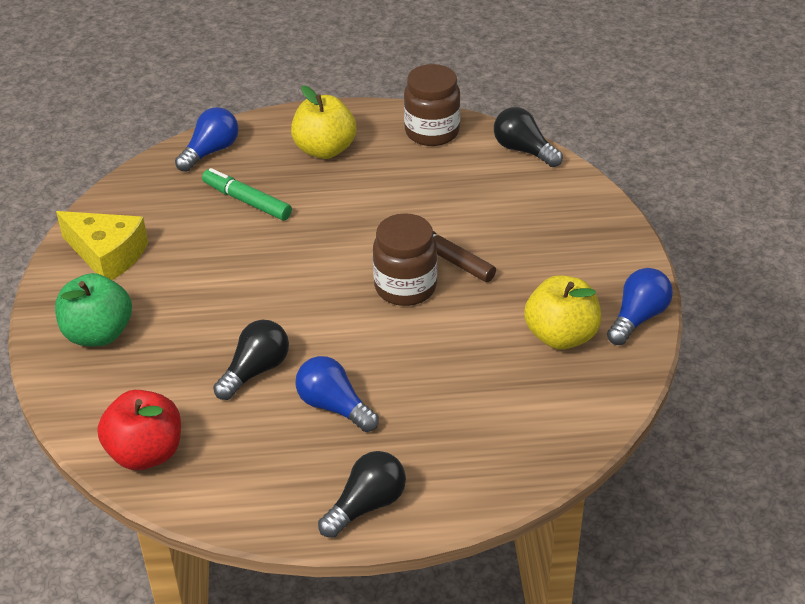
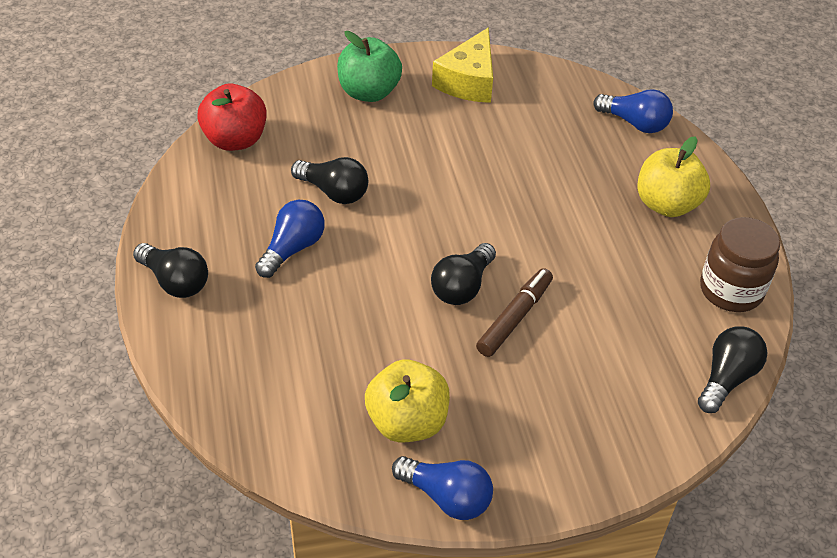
camera: 80 degrees right, 5 degrees up
green marker [202,168,292,220] -> none
brown jar [373,213,437,306] -> black light bulb [431,243,496,305]

